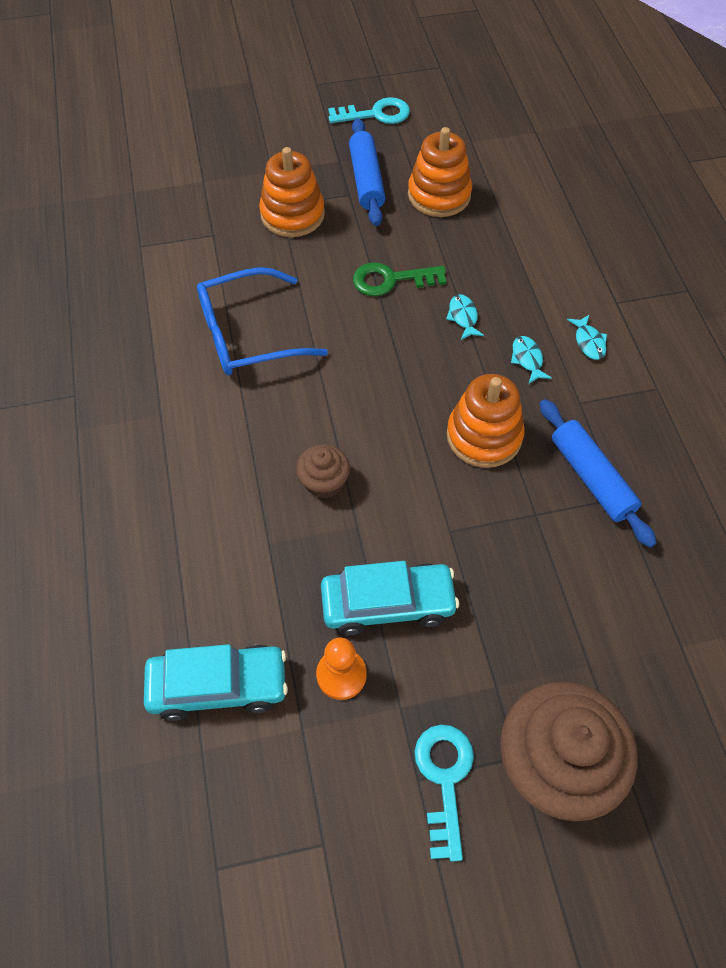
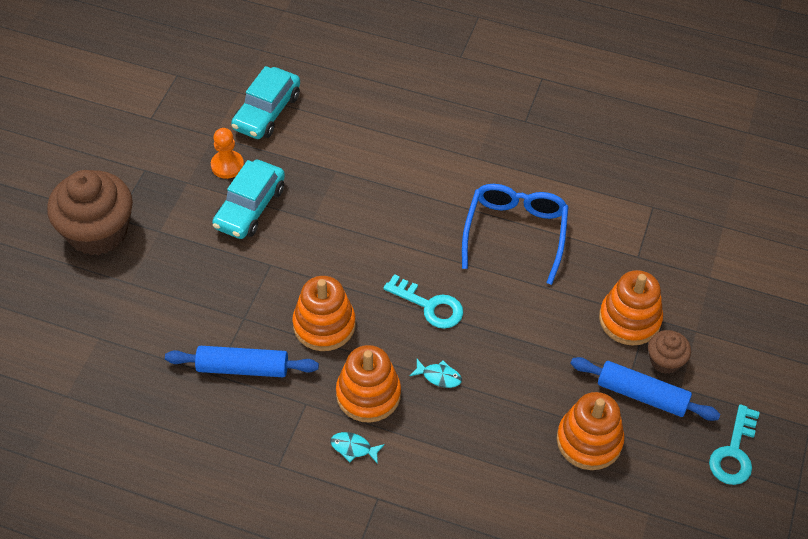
camera: 120 degrees right, 5 degrees down
brown cupcake [296,444,350,499] -> brown cupcake moved to [648,330,691,374]
green key [353,262,446,296] -> none
turquoise key [414,725,474,861] -> turquoise key moved to [383,274,463,329]
turquoise fish [511,336,552,384] -> orange stacking toy [336,345,401,423]

